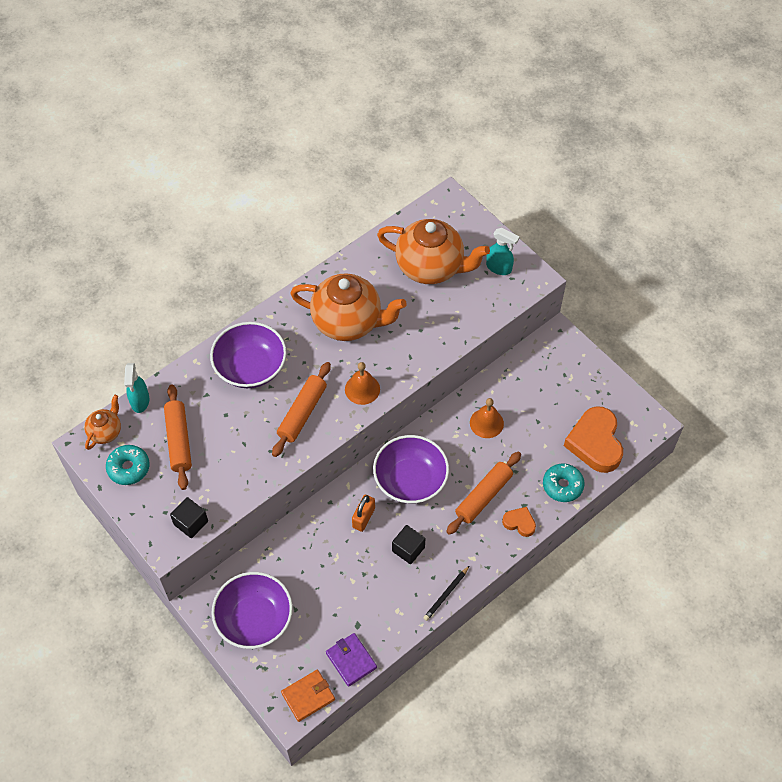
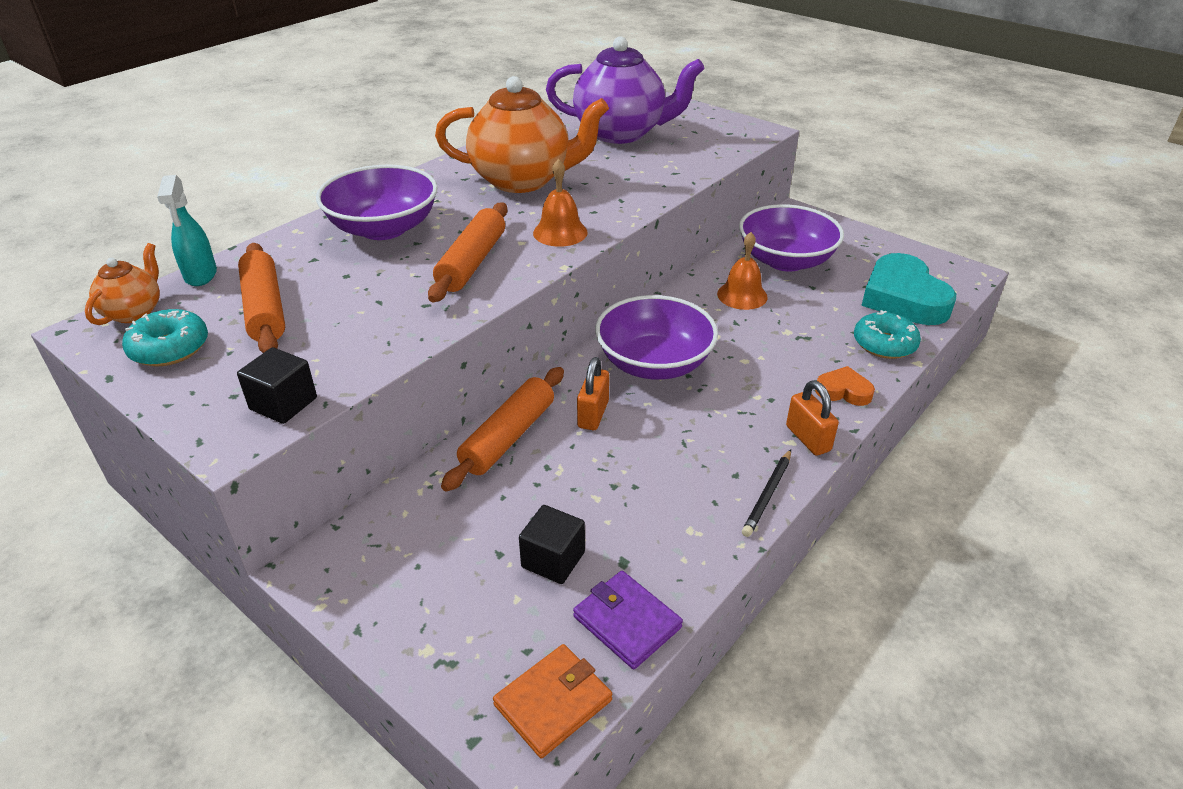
camera: 10 degrees left, 20 degrees down
purple bowl [211,572,293,649] -> purple bowl moved to [739,204,844,272]
orange teapot [377,219,490,284] -> purple teapot [546,36,704,144]
black cube [392,525,425,564] -> black cube moved to [519,505,585,584]
orange rolling pin [446,452,521,535] -> orange rolling pin moved to [441,367,564,491]
turquoise spray bottle [486,228,519,275] -> none
orange heart [564,406,623,473] -> turquoise heart [861,253,956,325]
none -> orange padlock [786,380,839,456]

